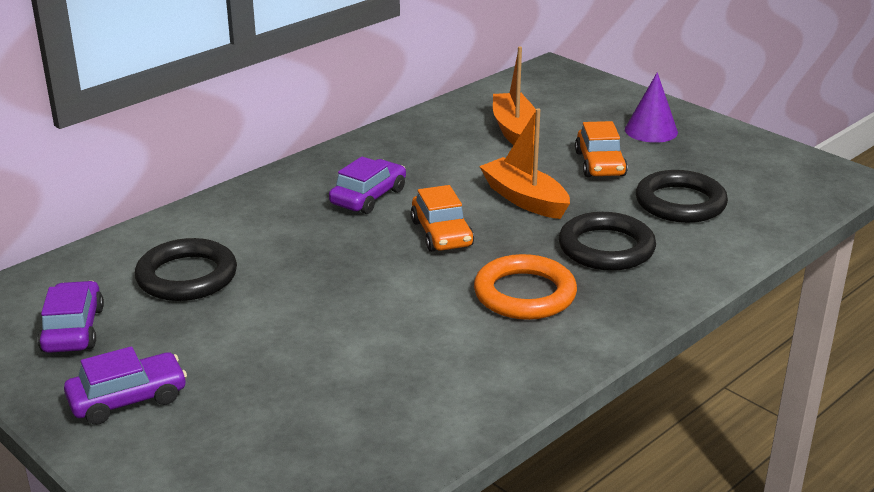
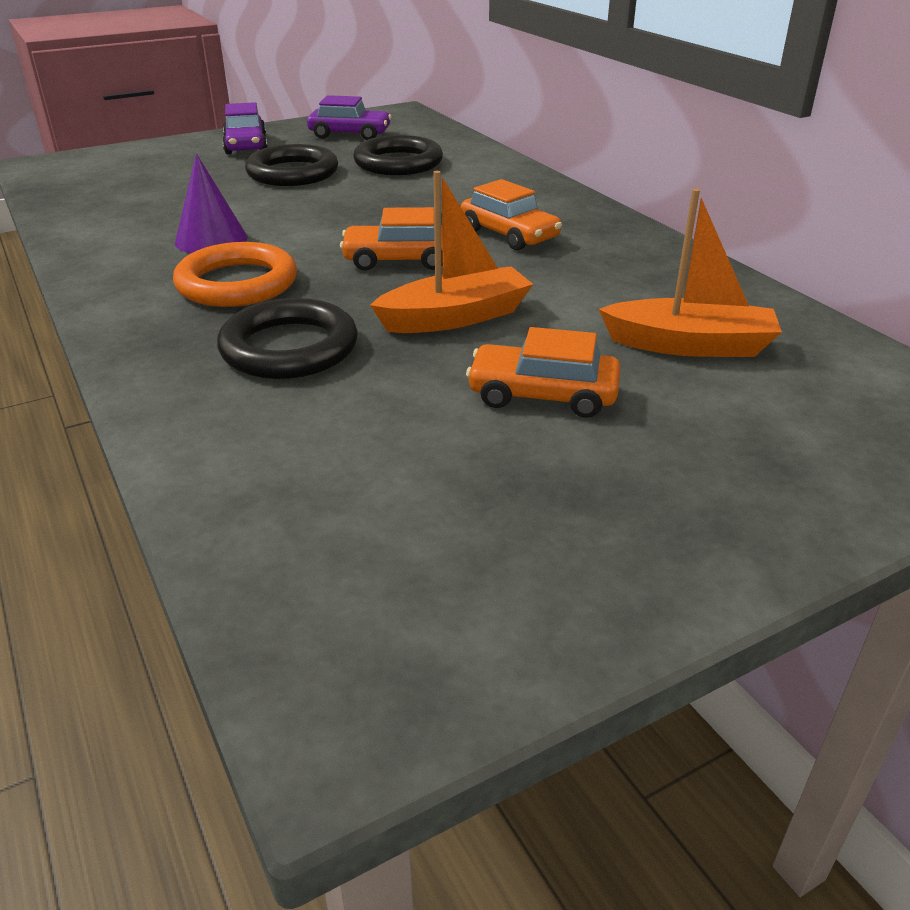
camera: 105 degrees right, 5 degrees up
purple car [329,157,406,214] -> orange car [461,179,562,251]
purple cone [625,72,678,143] -> purple cone moved to [175,154,247,253]
black ring [636,170,728,223] -> black ring moved to [245,144,338,186]

